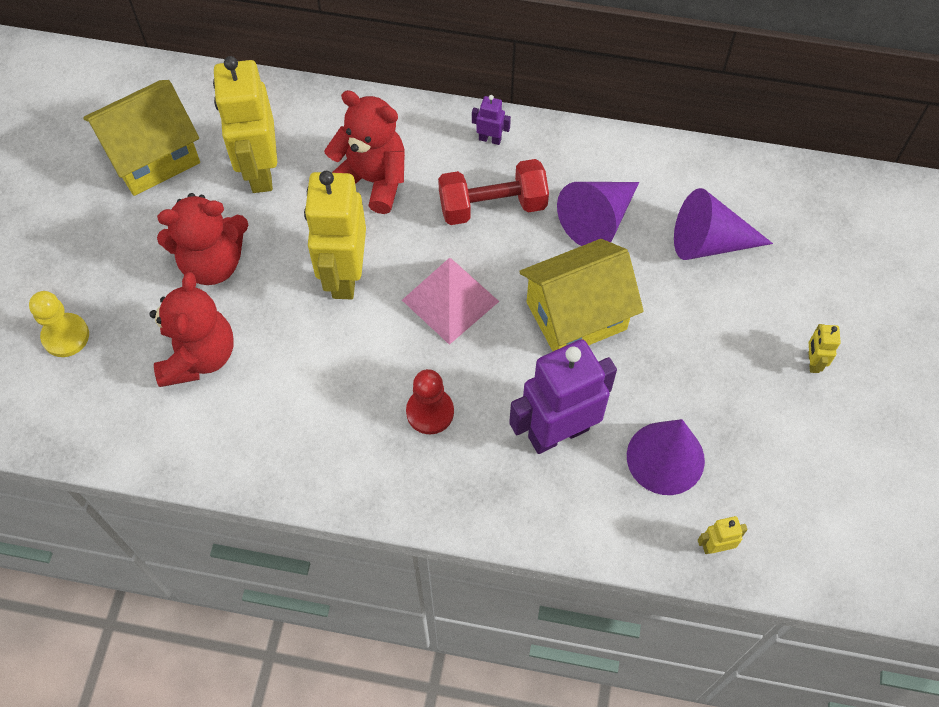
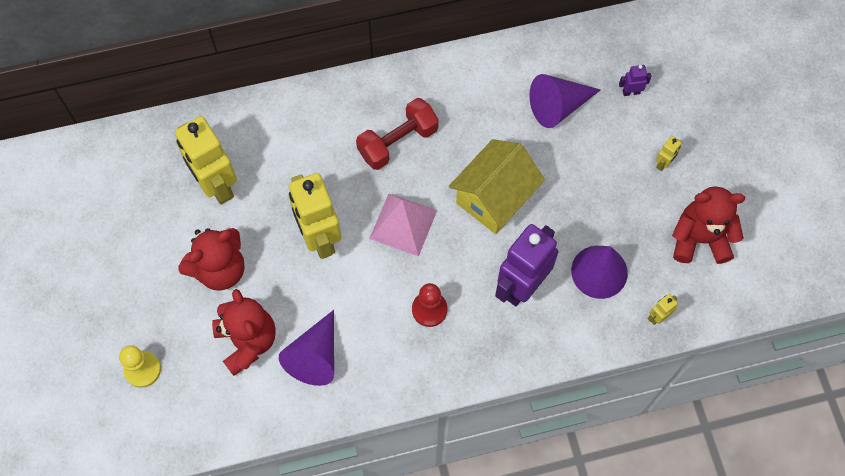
camera: 25 degrees left, 5 degrees up
yellow house [83,80,200,196] -> none
red teddy bear [324,90,405,214] -> red teddy bear moved to [672,186,745,264]
purple robot [472,95,511,145] -> purple robot moved to [619,65,651,96]
purple cone [557,182,639,246] -> purple cone moved to [279,310,334,386]
yellow robot [808,324,841,373] -> yellow robot turned 120 degrees counterclockwise [656,136,682,171]

